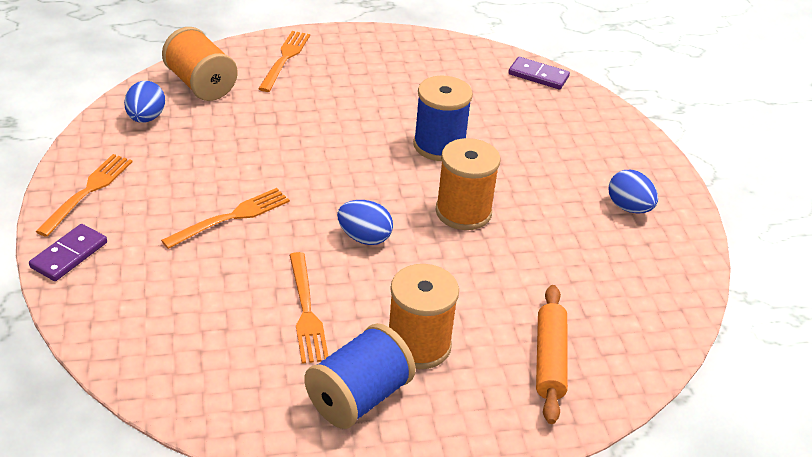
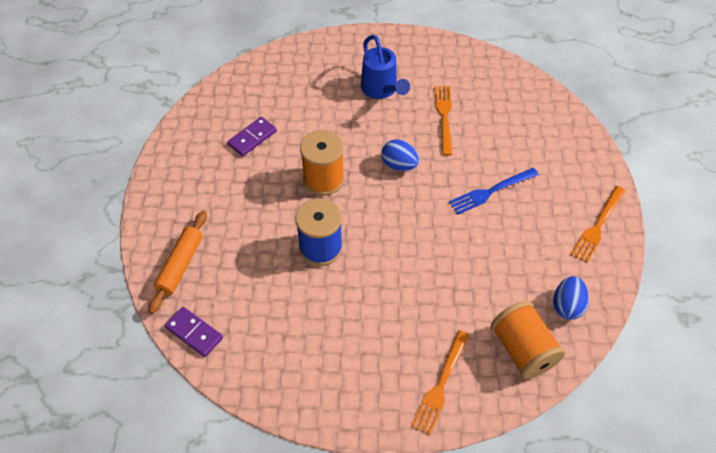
camera: 165 degrees left, 15 degrees up
purple domino [29,224,107,281] -> purple domino moved to [227,117,277,156]
orange fork [161,188,290,249] -> blue fork [449,168,539,214]
blue spool [304,323,416,429] -> none
orange spool [389,264,459,369] -> blue watering can [361,35,410,99]
orange rolling pin [536,285,568,424] -> orange rolling pin moved to [148,211,207,314]
blue egg [609,170,658,213] -> none

